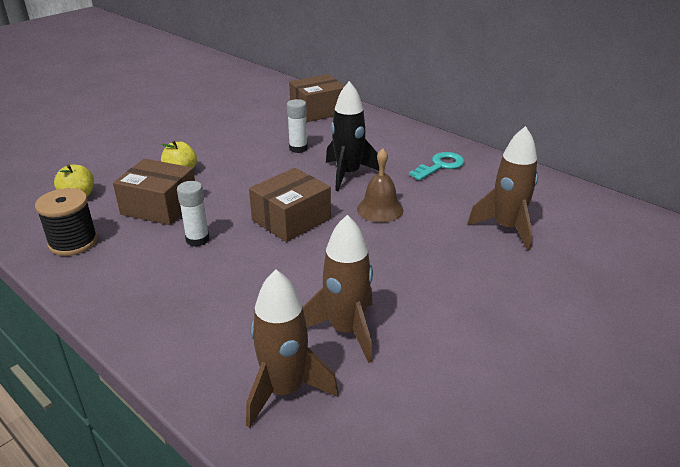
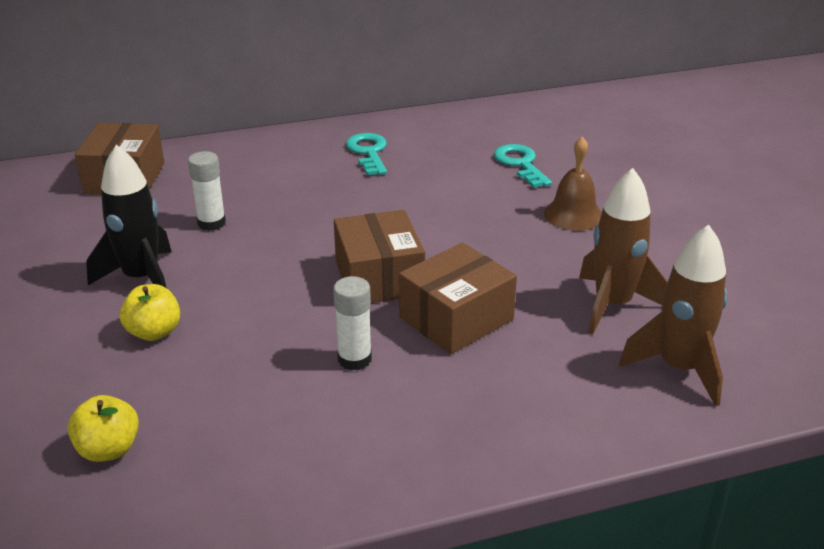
camera: 60 degrees left, 0 degrees up
black spool [35,188,98,256] -> none
brown box [113,159,195,225] -> brown box moved to [399,243,517,354]
black rocket [326,81,379,191] -> black rocket moved to [86,145,172,288]
brown bell [357,148,403,223] -> brown bell moved to [544,137,602,231]
brown rocket [467,126,538,251] -> turquoise key [494,144,552,188]

